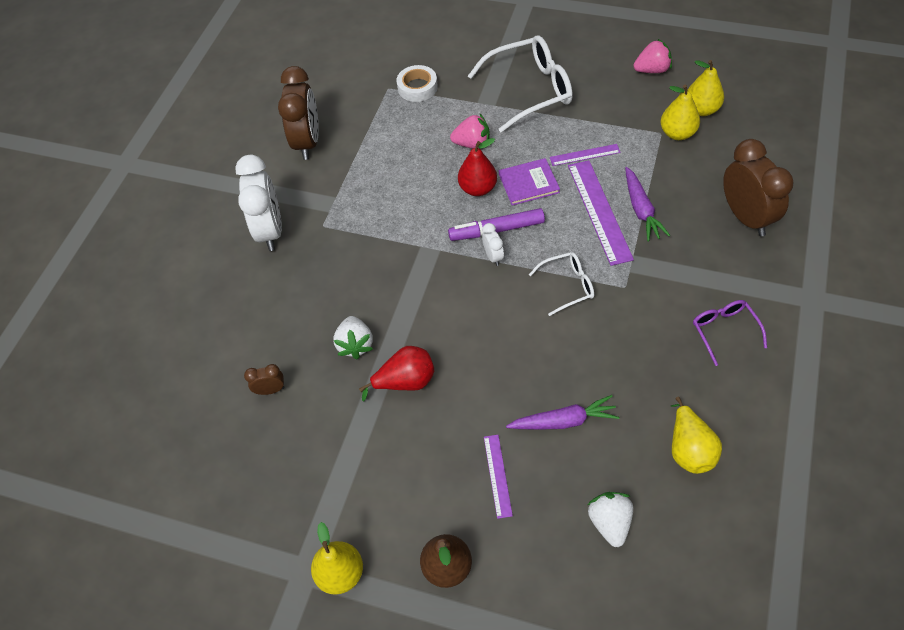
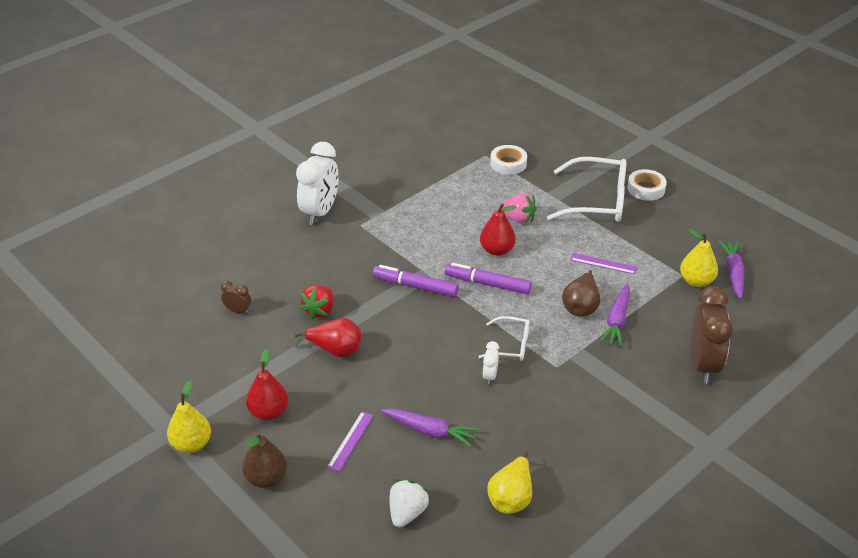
camera: 25 degrees right, 15 degrees down
brown clock [278,66,319,160] -> none
white strawberry [333,316,373,359] -> red strawberry [300,285,334,320]
white clock [482,223,504,266] -> white clock moved to [483,341,499,385]
purple book [499,158,560,206] -> none
purple ruler [568,160,634,266] -> brown pear [562,270,600,317]
pink strawberry [633,39,672,73] -> none
yellow pear [687,60,724,116] -> purple carrot [718,240,744,299]
purple glasses [693,300,767,366] -> none
none -> red pear [246,349,288,420]
none -> purple marker [373,265,459,297]
none -> white tape [627,169,667,201]

